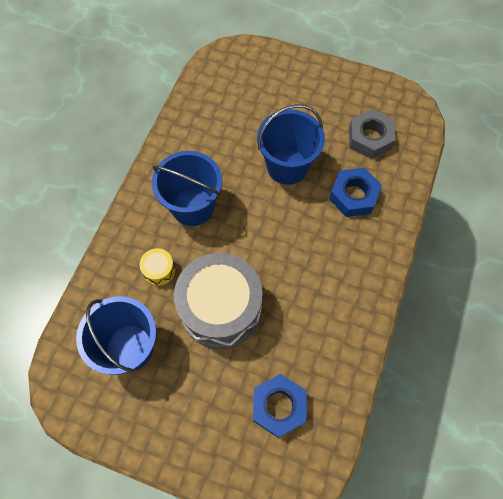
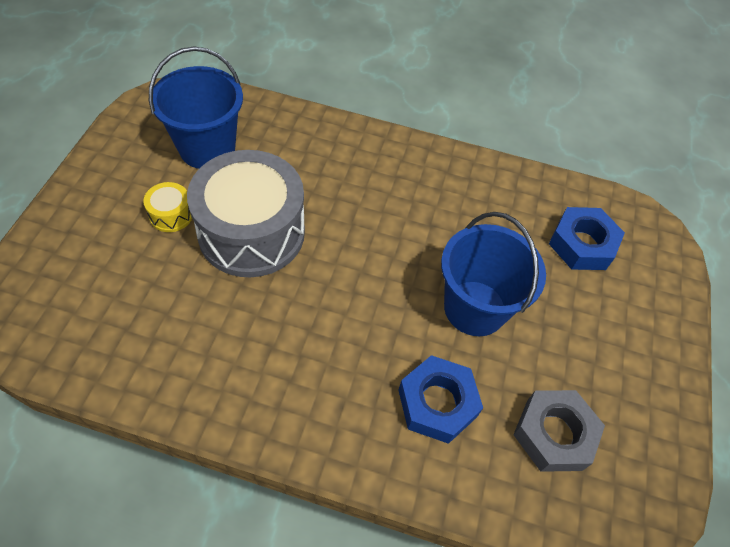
camera: 80 degrees right, 10 degrees down
yellow drum [139,248,175,286] -> yellow drum moved to [143,182,192,232]
blue bucket [152,151,222,226] -> none
blue nut [253,374,306,438] -> blue nut moved to [549,207,625,270]

